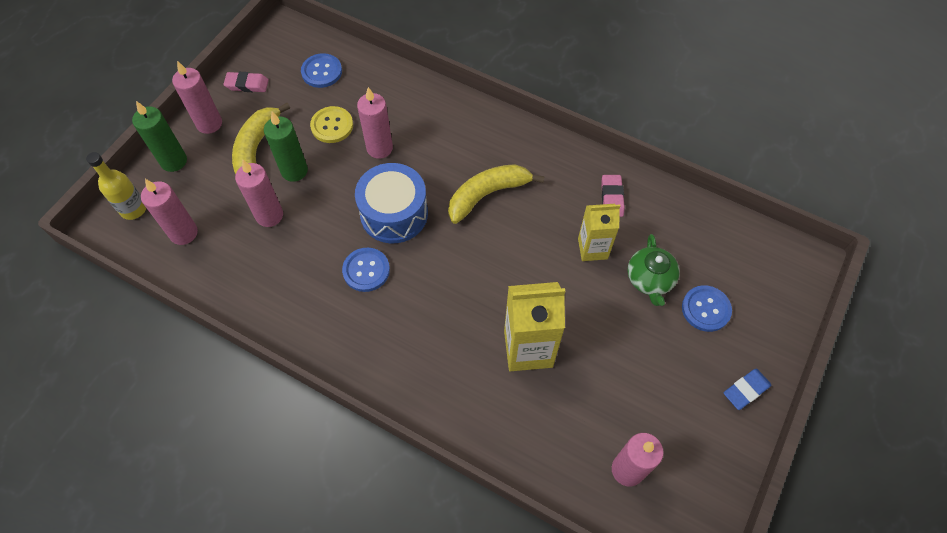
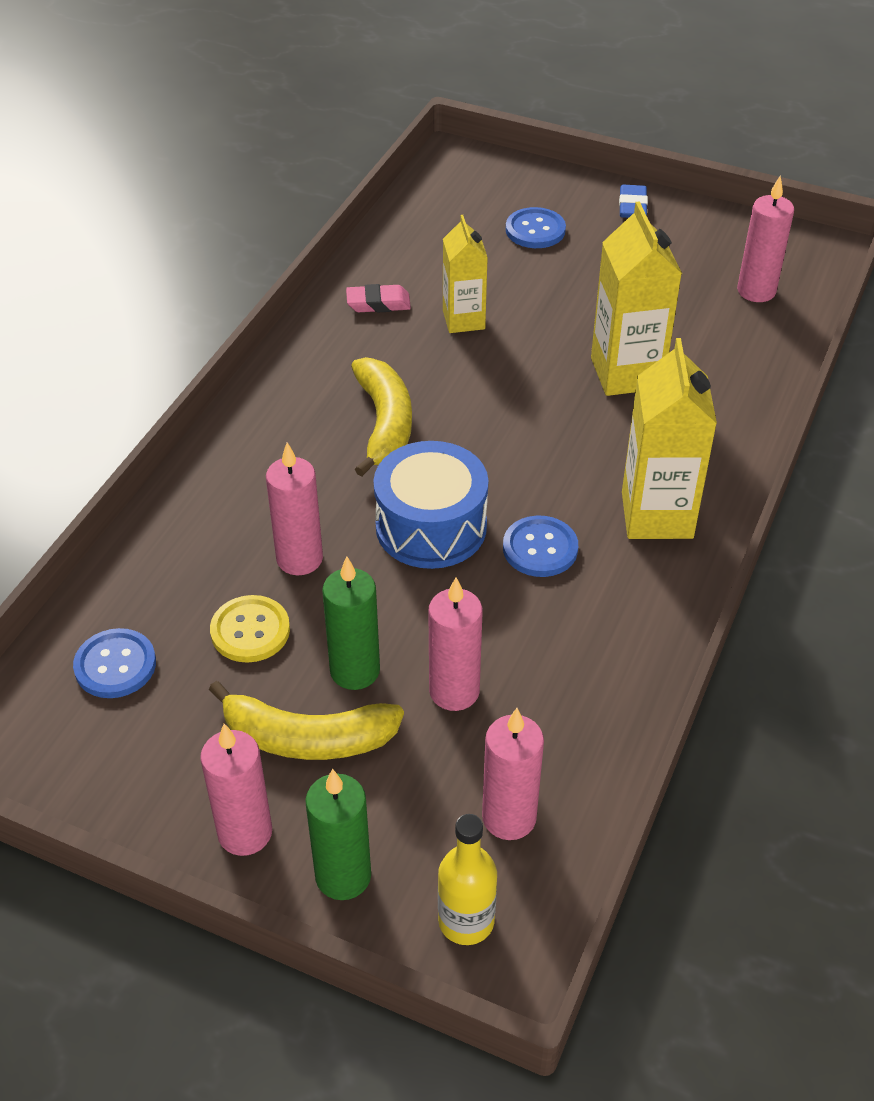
camera: 95 degrees left, 15 degrees down
pink eraser [224,72,269,92] -> none
yellow banana [448,164,545,224] -> yellow banana turned 150 degrees counterclockwise [351,357,412,477]
green teapot [628,234,680,306] -> none
blue eraser [724,368,772,410] -> blue eraser turned 45 degrees clockwise [619,185,648,218]
none -> yellow carton [622,338,717,539]

